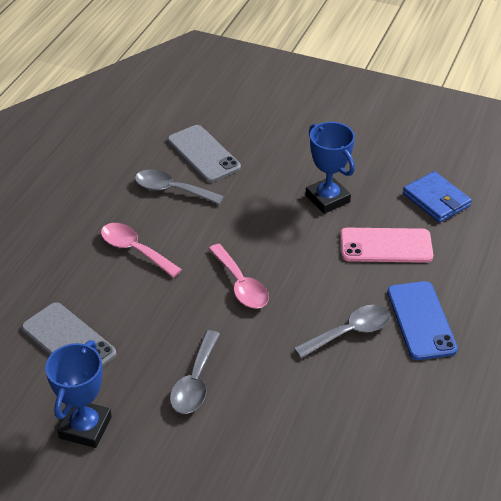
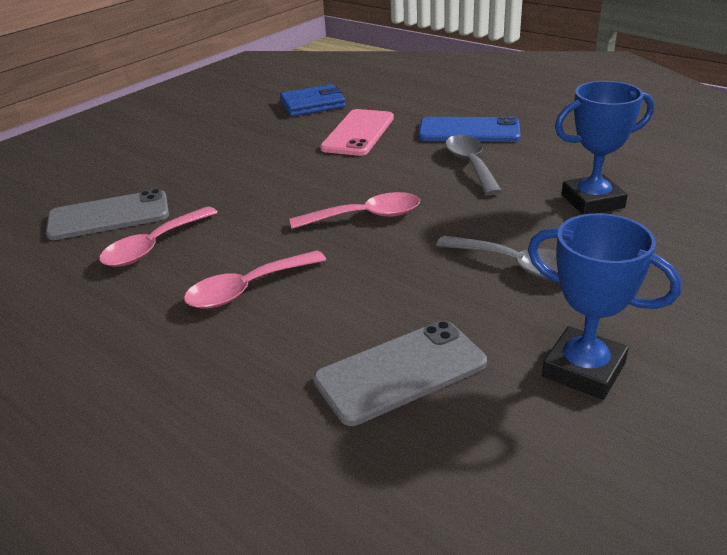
camera: 70 degrees left, 10 degrees down
grey spoon [135,170,224,205] -> pink spoon [99,206,218,267]
blue trophy [306,122,355,214] -> blue trophy moved to [555,81,654,215]

